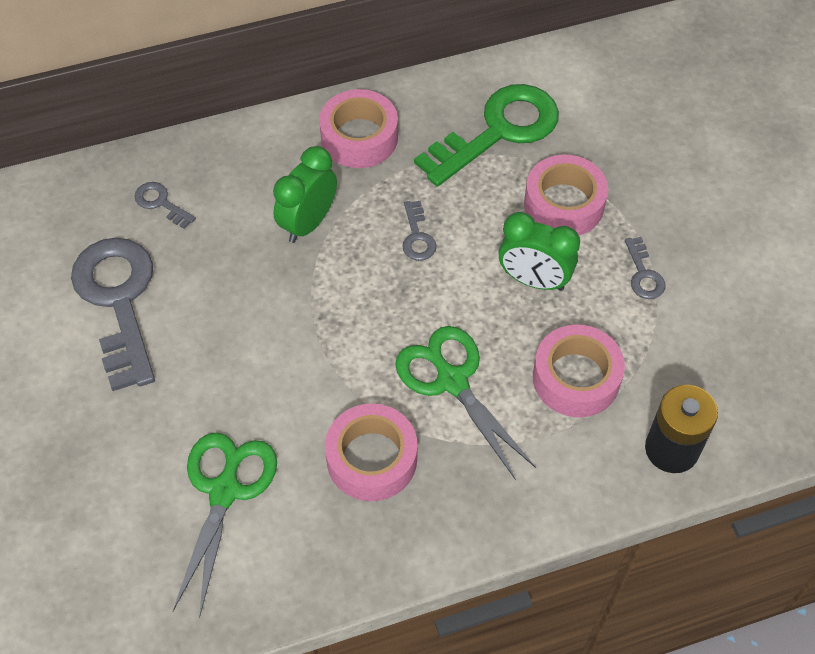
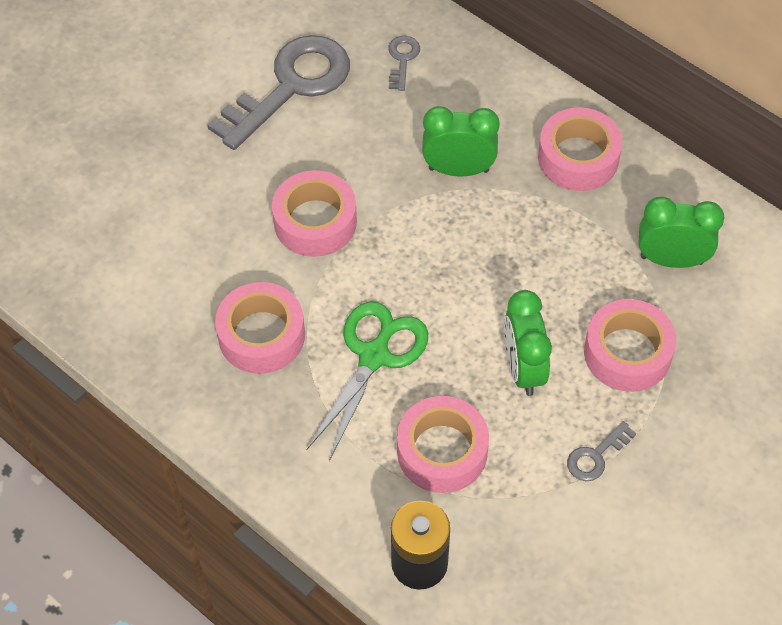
camera: 60 degrees right, 0 degrees up
green scissors [173,432,277,618] -> none
grey key [402,201,436,261] -> none
green key [414,84,559,186] -> green clock [638,197,725,268]
none -> pink tape [272,170,357,257]

